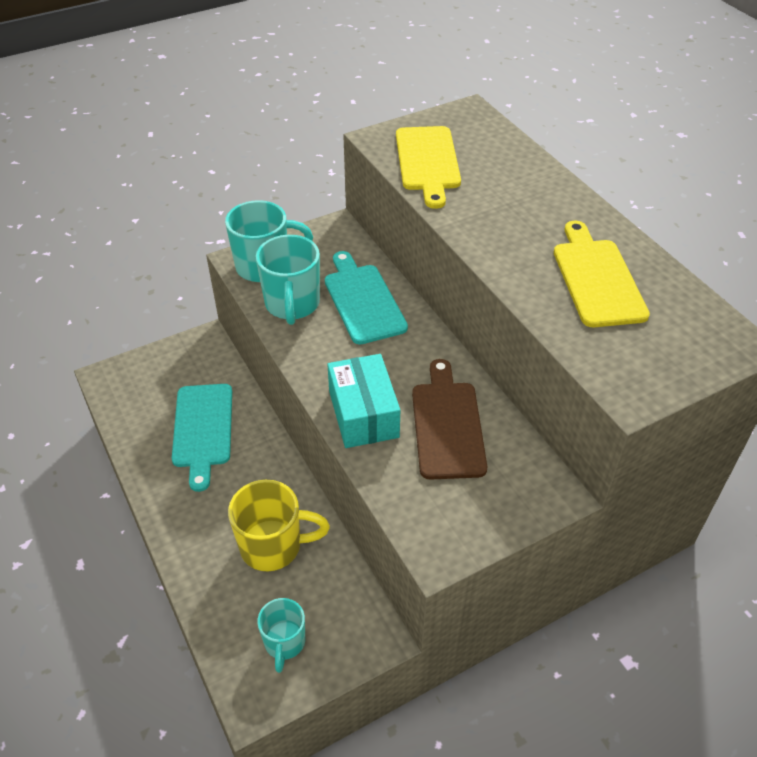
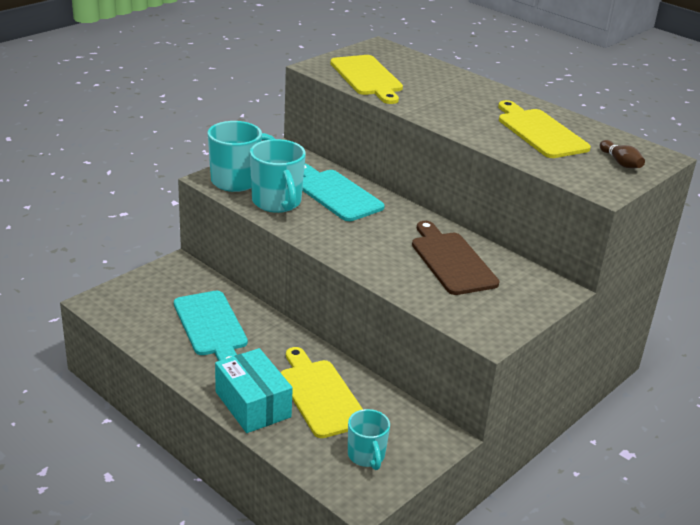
camera: 20 degrees left, 15 degrees down
yellow mug [228,480,330,571] -> yellow cutting board [280,347,363,438]
turquoise box [327,354,400,448] -> turquoise box moved to [215,348,293,433]
none -> brown bowling pin [600,140,645,168]

